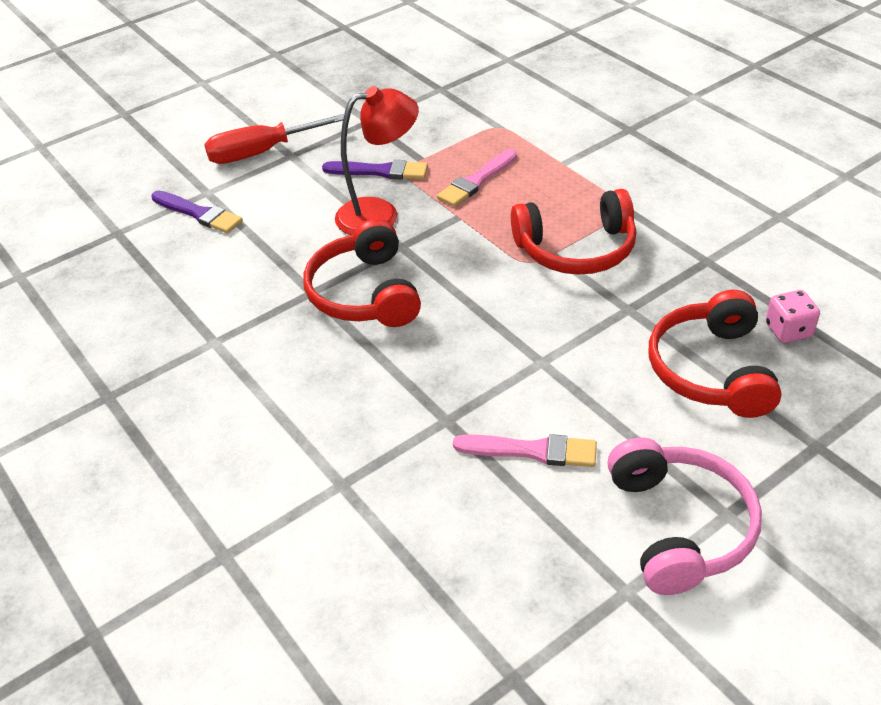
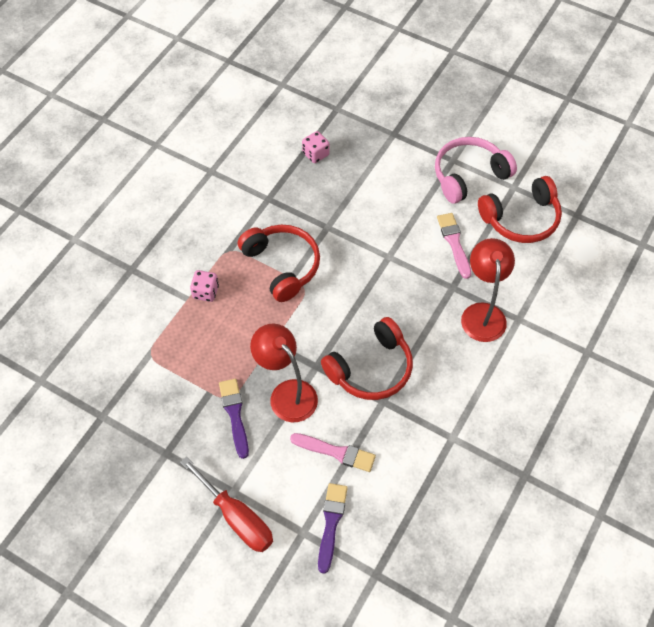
camera: 115 degrees left, 15 degrees up
pink brush [437,149,517,207] -> pink brush moved to [290,433,376,472]
red headphones [649,290,781,418] -> red headphones moved to [478,176,562,243]
none -> pink dice [190,270,219,302]
none -> red lamp [461,238,515,342]

